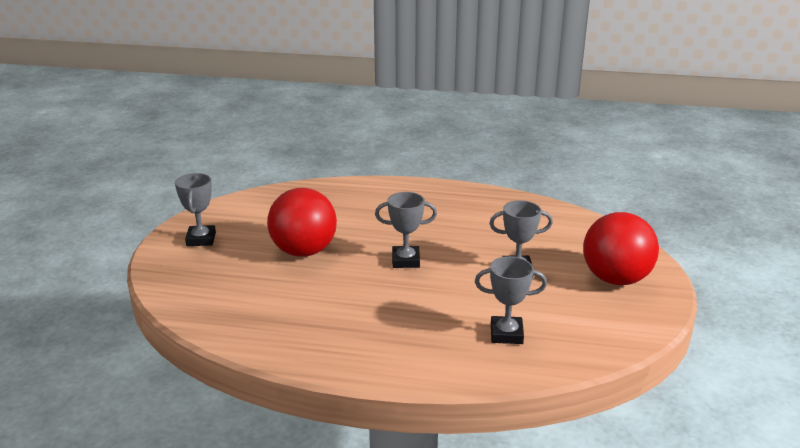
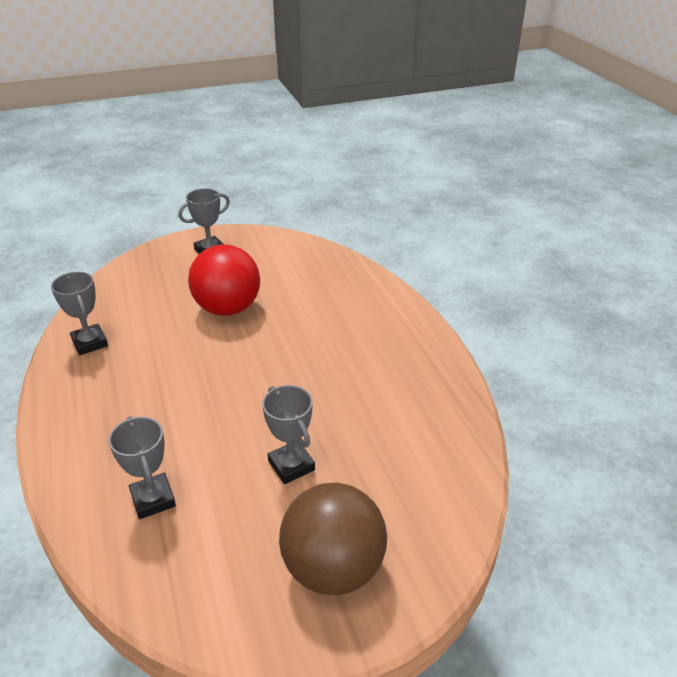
camera: 60 degrees right, 10 degrees up
grey trophy [375,192,437,268] -> grey trophy moved to [51,272,108,355]
red ball [583,212,659,285] -> brown ball [279,483,387,595]

